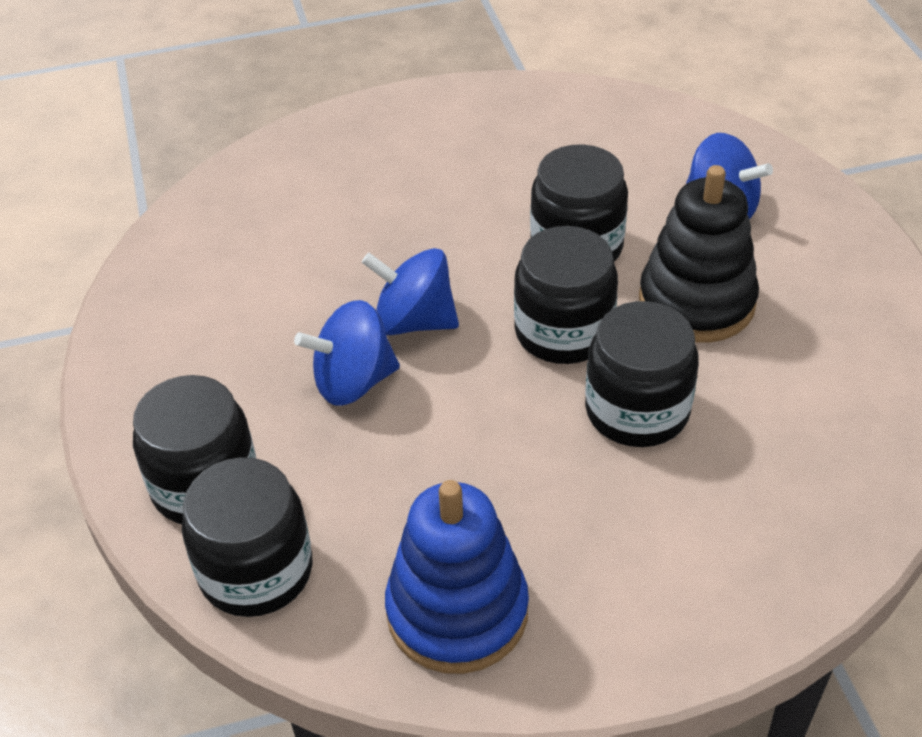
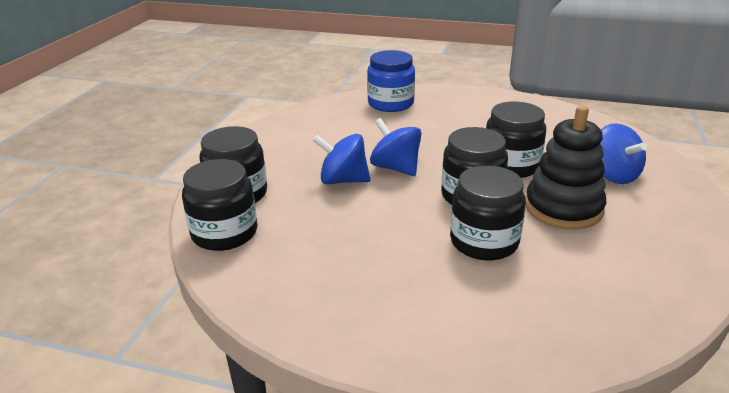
camera: 30 degrees right, 15 degrees down
blue stacking toy [385,480,529,674] -> none
none -> blue jar [367,50,415,112]

